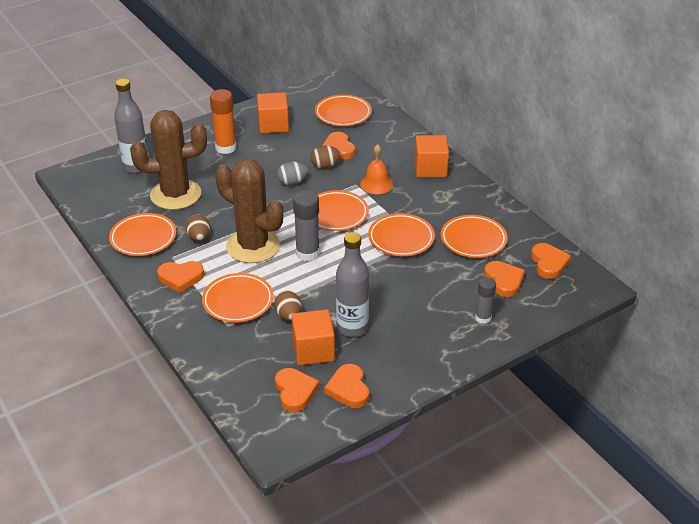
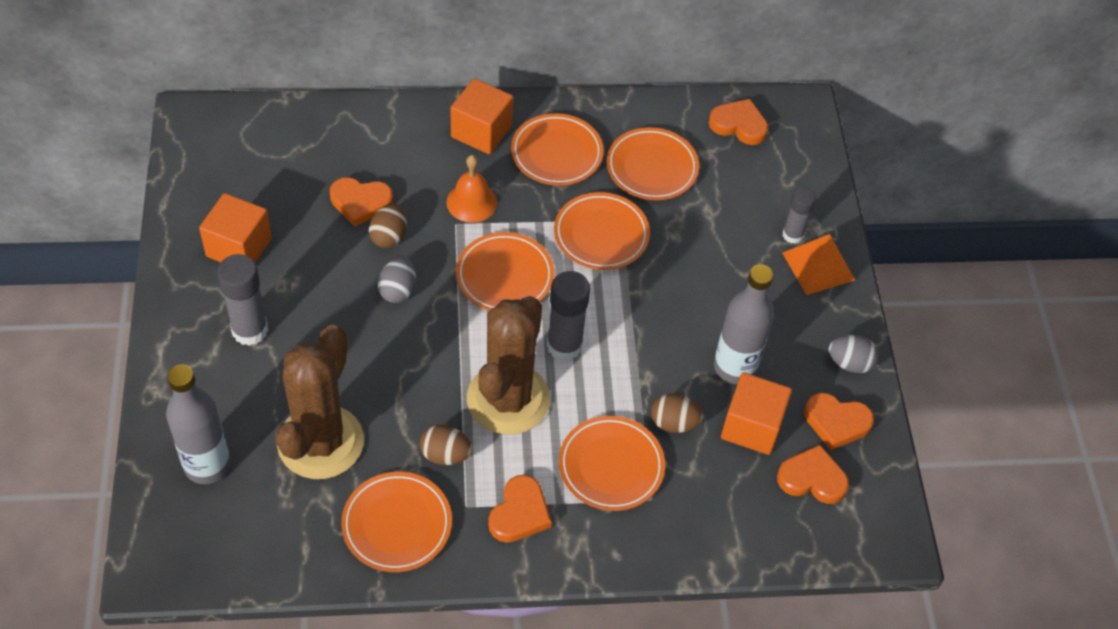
camera: 65 degrees left, 15 degrees up
orange glue stick [210,89,237,154] -> grey glue stick [217,254,268,346]
brown cactus [215,159,284,263] -> brown cactus turned 45 degrees counterclockwise [467,296,550,435]
orange plate [315,94,372,126] -> orange plate moved to [511,113,604,186]
orange heart [484,261,525,297] -> none
none -> orange pyramid [782,234,855,295]
none -> grey egg [828,335,879,373]

